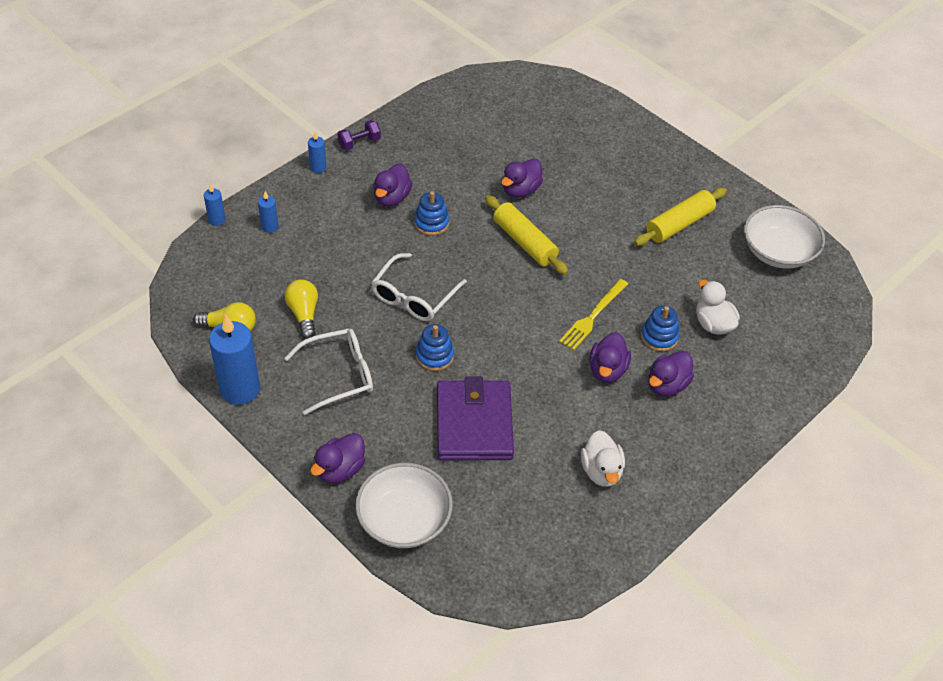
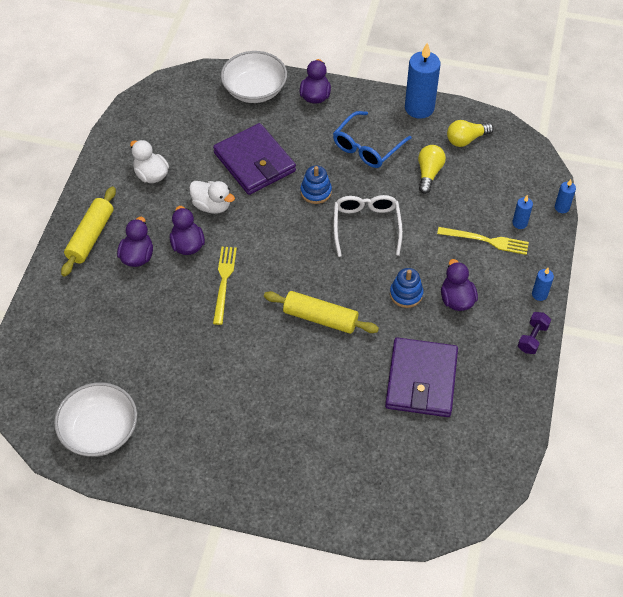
camera: 150 degrees right, 5 degrees up
white glasses [284,328,373,415] -> blue glasses [333,111,411,168]
yellow light bulb [285,279,318,339] -> yellow light bulb turned 120 degrees counterclockwise [418,145,446,194]
purple duck [501,159,543,198] -> none
yellow rolling pin [634,188,727,246] -> yellow rolling pin moved to [61,186,116,277]
blue stacking toy [641,305,680,352] -> none
white duck [696,280,740,335] -> white duck moved to [189,181,235,214]
none -> purple wallet [385,337,458,417]
none -> yellow fork [437,227,529,255]

